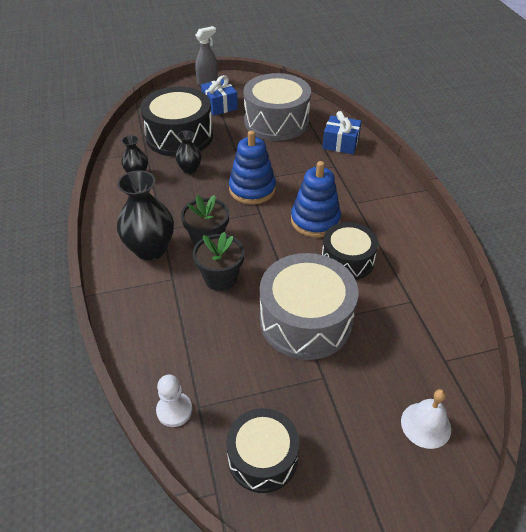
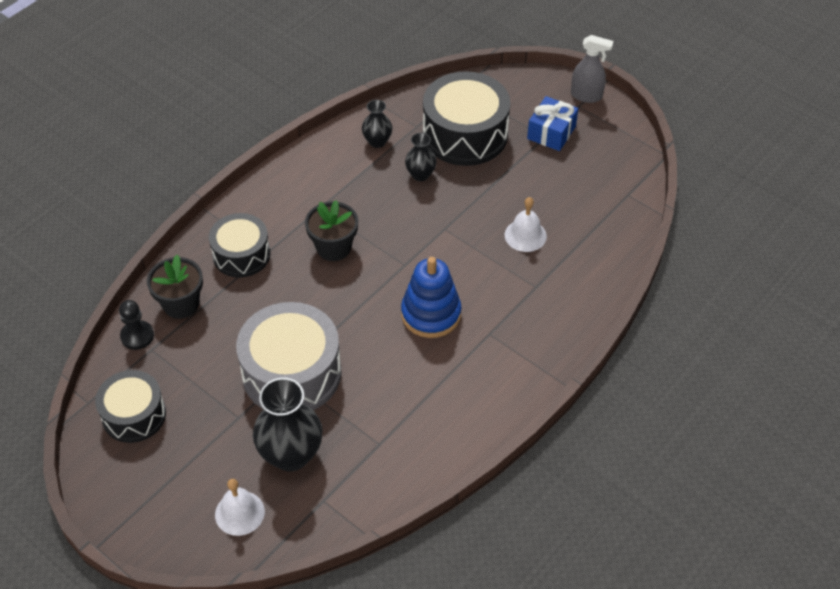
camera: 55 degrees right, 5 degrees up
black vase [117,170,174,261] -> black vase moved to [253,377,323,472]
white pawn [156,375,192,427] -> black pawn [119,300,154,350]
black flower pot [193,232,244,291] -> black flower pot moved to [147,255,203,319]
blue stacking toy [229,130,276,204] -> none
grey drum [243,73,311,141] -> none
black drum [322,222,378,280] -> black drum moved to [209,213,270,278]
blue gift [323,111,362,154] -> none
none -> white bell [505,197,547,252]

